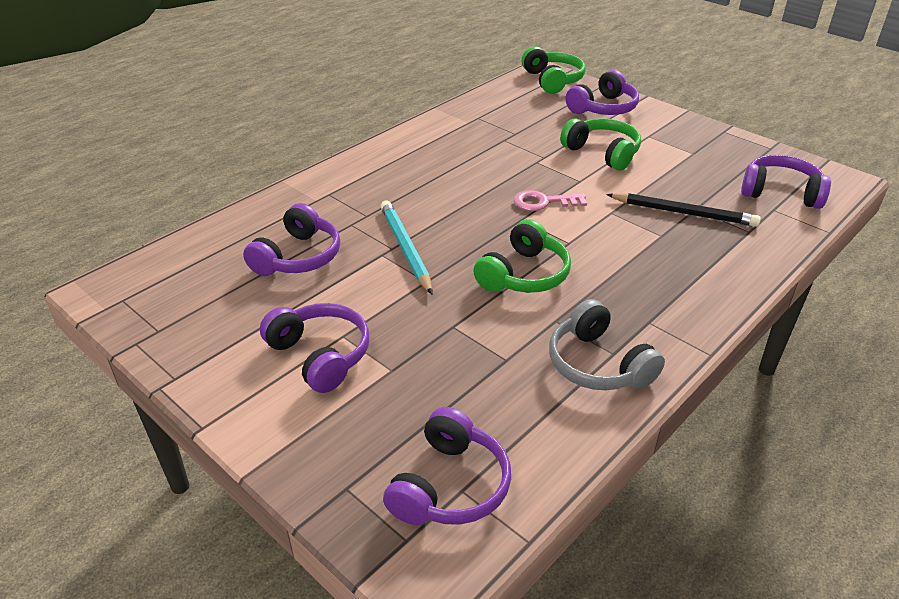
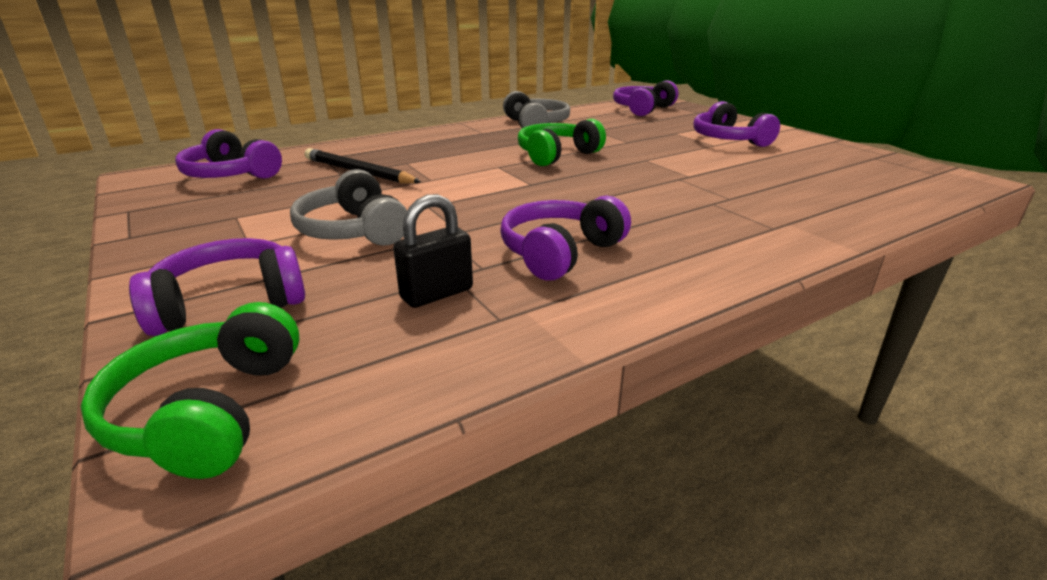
camera: 165 degrees left, 10 degrees down
purple headphones [243,203,340,276] -> purple headphones moved to [500,195,631,281]
turquoise pencil [381,200,432,294] -> none
pink key [514,190,587,211] -> none
green headphones [560,118,641,170] -> grey headphones [290,169,407,246]
none -> black padlock [393,194,473,308]

